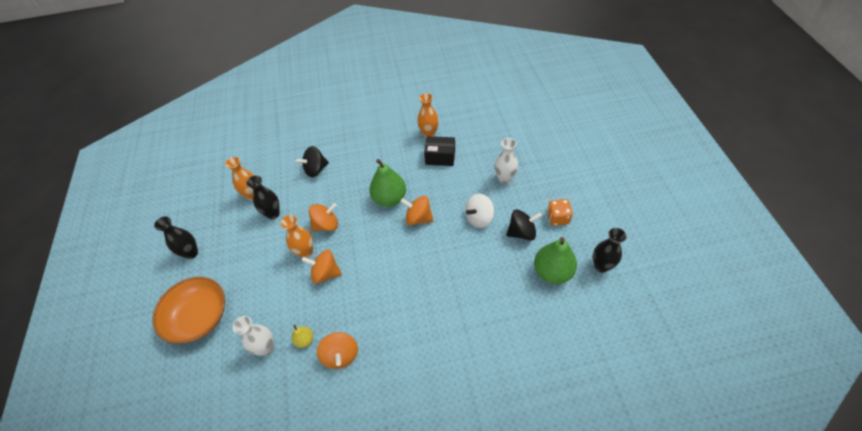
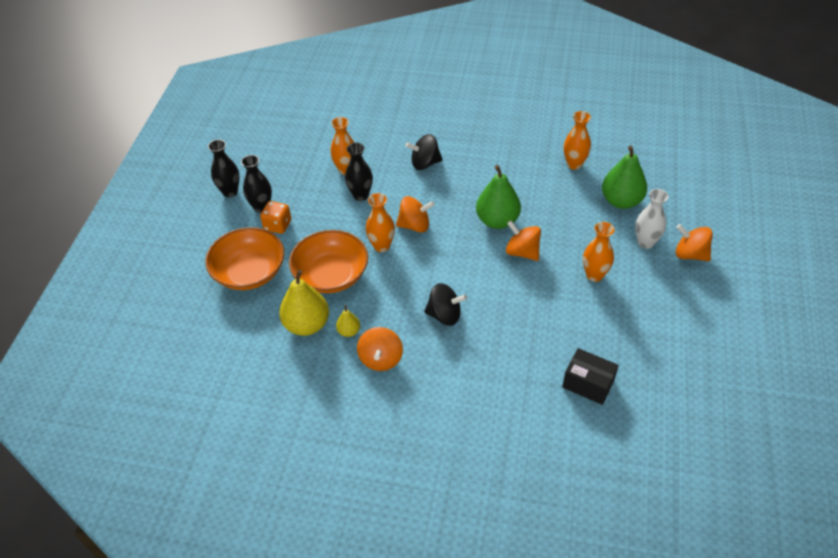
camera: 20 degrees right, 5 degrees down
white vase [233,316,274,356] -> yellow pear [279,270,329,336]
orange spinning top [302,250,342,284] -> orange spinning top moved to [676,224,713,261]
black box [424,136,455,166] -> black box moved to [562,348,619,405]
white spinning top [465,194,494,228] -> orange vase [583,222,614,282]
black spinning top [506,210,542,240] -> black spinning top moved to [424,283,467,326]
green pear [534,237,577,284] -> green pear moved to [602,145,647,209]
orange dice [547,199,573,226] -> orange dice moved to [260,201,291,234]
black vase [593,228,627,273] -> black vase moved to [208,139,240,197]
none -> orange bowl [289,230,368,293]

